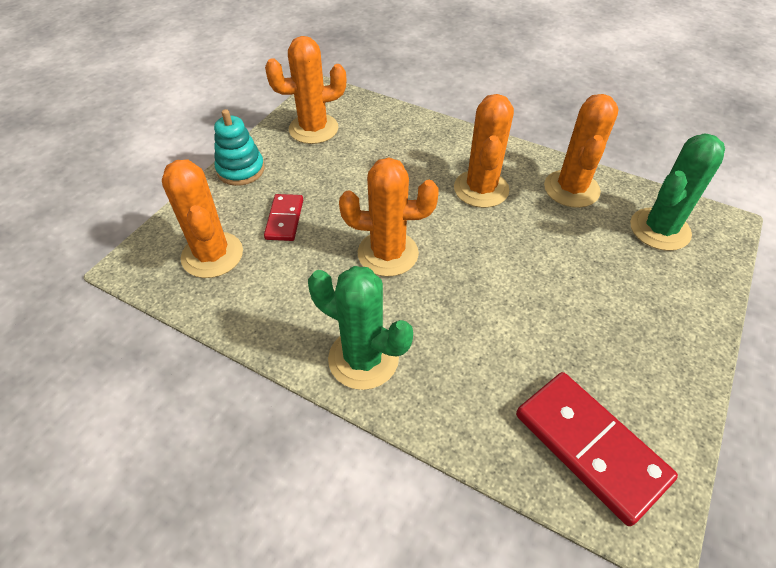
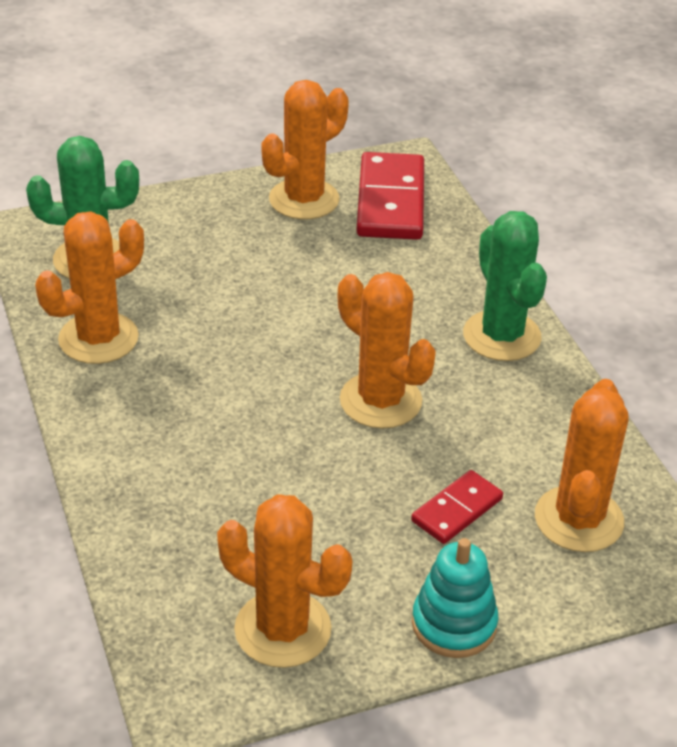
camera: 140 degrees left, 10 degrees down
orange cactus [454,94,514,208] -> orange cactus moved to [261,80,349,219]

